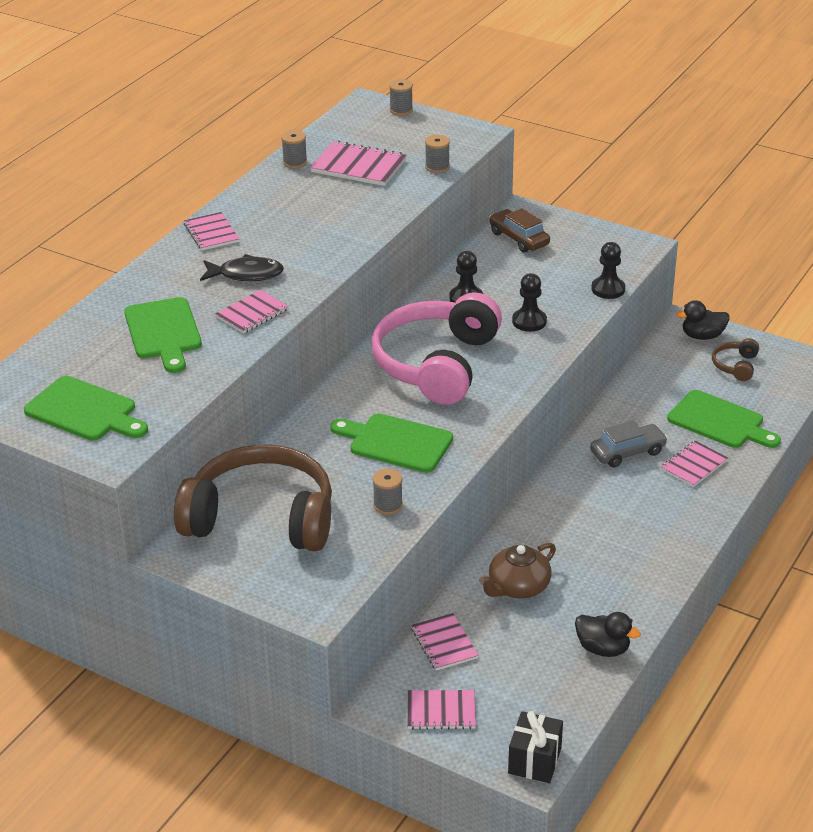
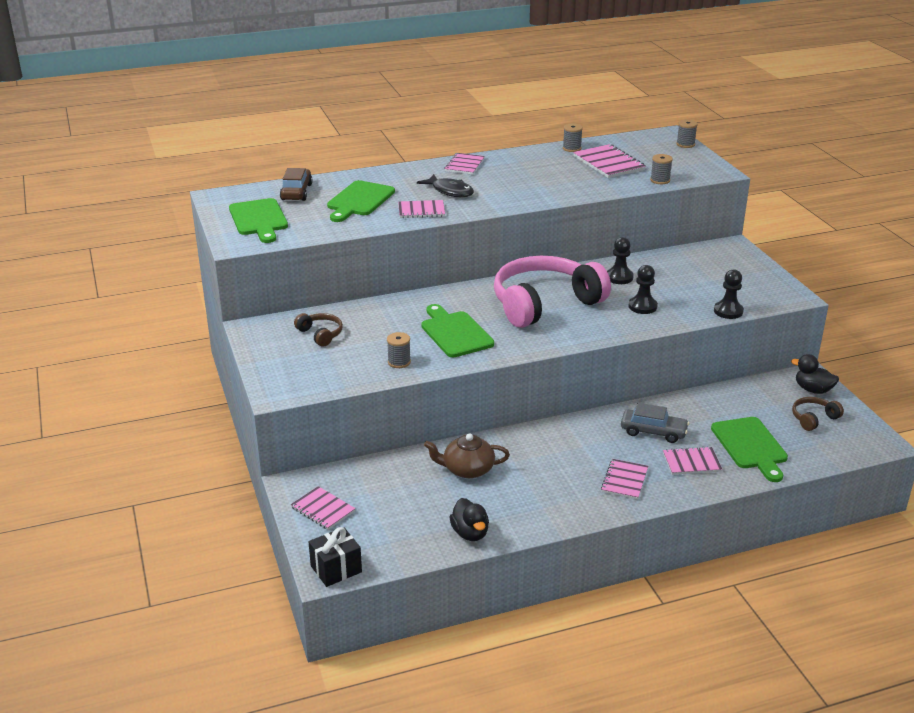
camera: 40 degrees right, 5 degrees down
brown headphones [174,444,332,552] -> brown headphones [294,313,343,346], size x0.41
pink notebook [411,613,479,671] -> pink notebook moved to [601,459,648,499]
brown car [489,208,550,253] -> brown car moved to [280,168,313,201]

